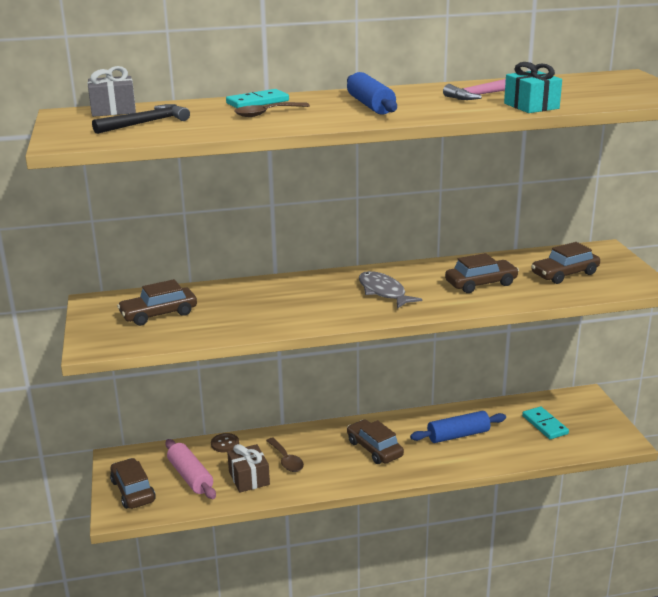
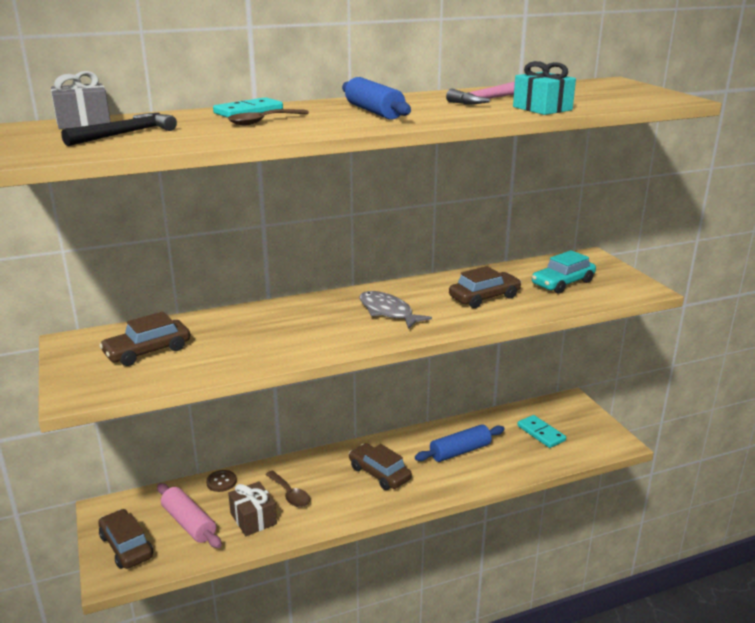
camera: 10 degrees left, 0 degrees up
brown car [531,242,600,284] -> turquoise car [532,250,596,294]

